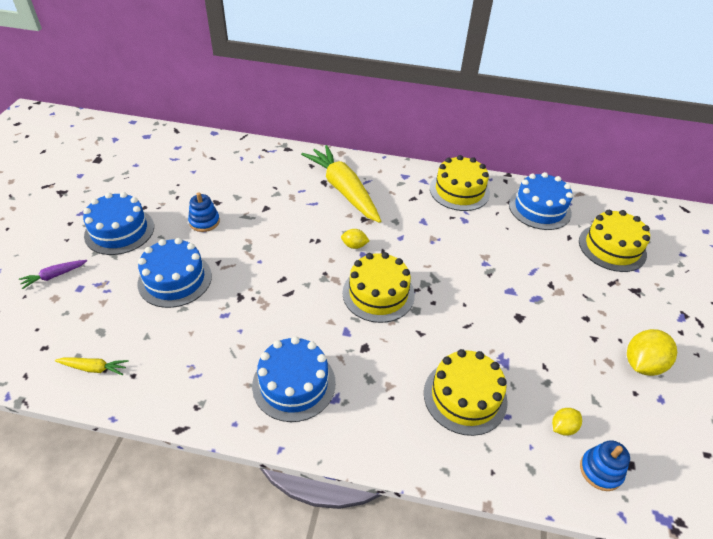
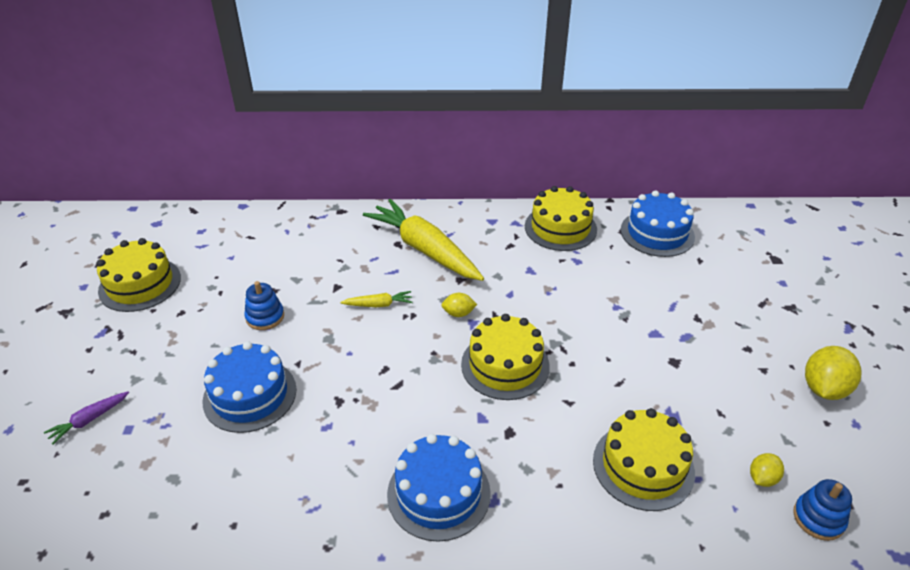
camera: 10 degrees left, 5 degrees down
yellow carrot [55,357,129,375] -> yellow carrot moved to [340,291,413,307]
blue cake [83,192,154,255] -> none
yellow cake [579,210,650,272] -> yellow cake moved to [96,238,181,312]

